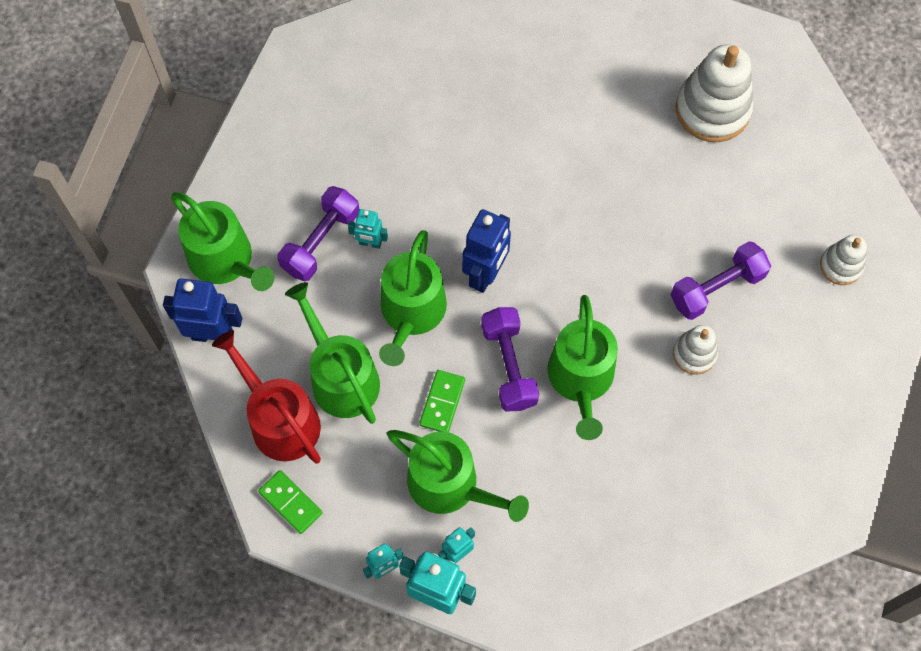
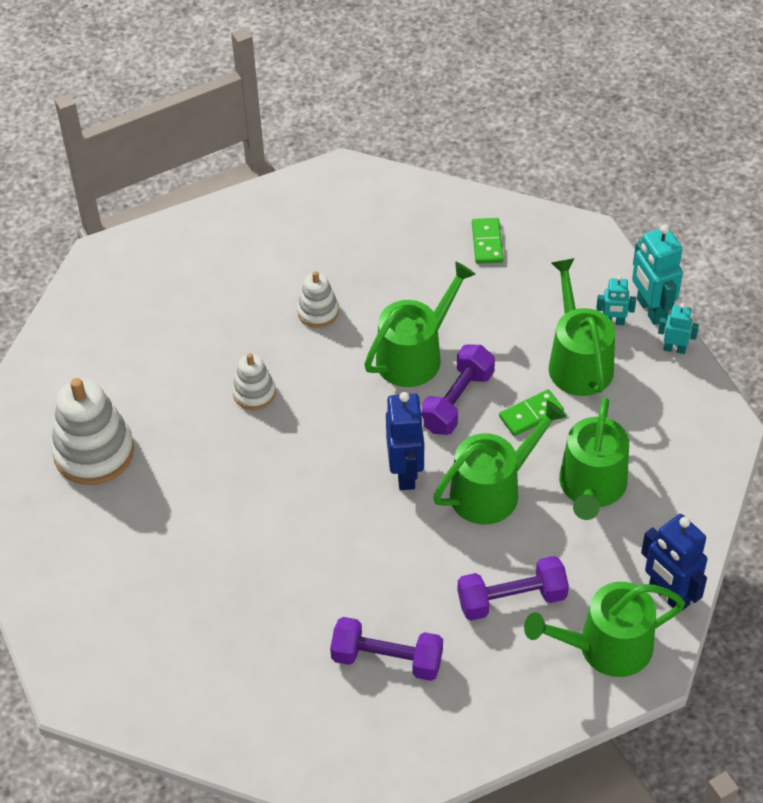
camera: 135 degrees left, 15 degrees down
green watering can [171,192,274,291] -> green watering can turned 105 degrees counterclockwise [524,582,685,677]
red watering can [212,330,321,464] -> none
green domino [258,470,323,534] -> green domino moved to [472,218,503,264]
turquoise robot [348,209,388,249] -> none
blue robot [462,209,511,293] -> blue robot turned 105 degrees clockwise [386,392,425,490]
purple dumbbell [670,241,771,320] -> purple dumbbell moved to [330,617,443,681]
white stacking toy [820,235,867,285] -> white stacking toy moved to [232,353,276,410]

